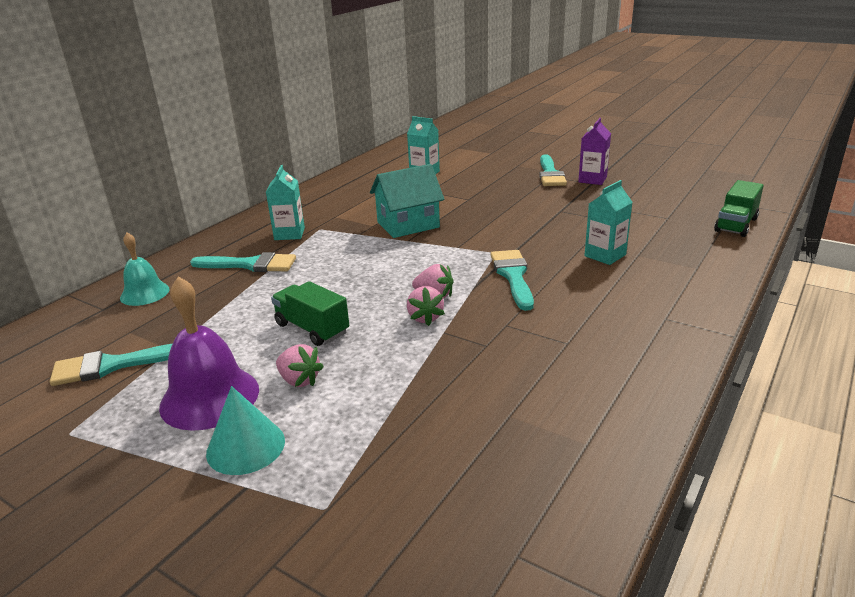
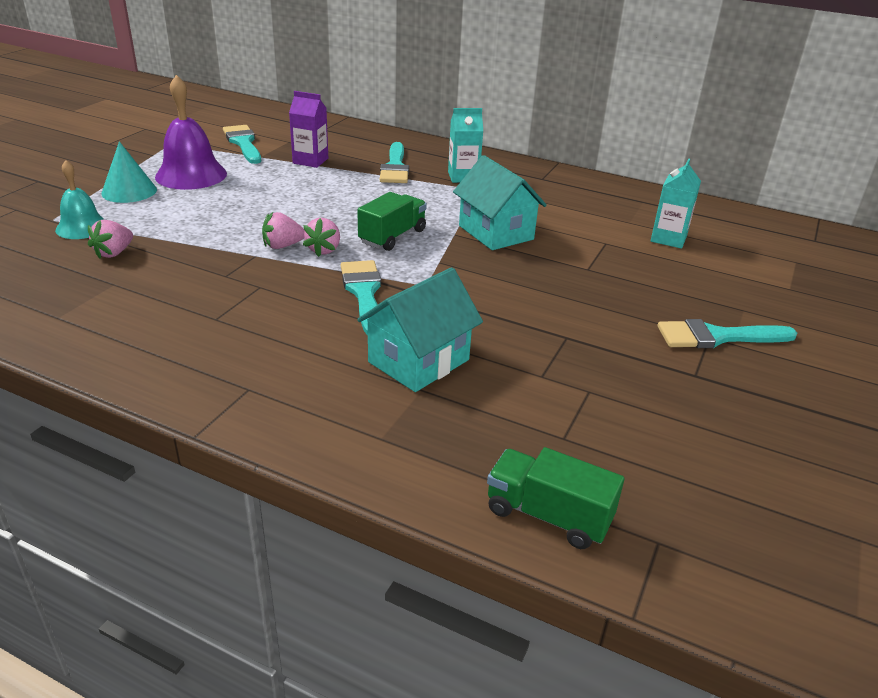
camera: 80 degrees right, 5 degrees up
turquoise bell [120,233,170,306] -> turquoise bell moved to [55,160,105,239]
green truck [271,281,349,346] -> green truck moved to [357,192,427,251]
pink strawberry [276,344,324,387] -> pink strawberry moved to [88,220,133,259]
turquoise brush [491,250,534,311] -> turquoise brush turned 90 degrees counterclockwise [341,260,381,336]
purple carton [578,118,611,185] -> purple carton moved to [289,91,328,168]
turquoise carton [584,180,633,265] -> turquoise house [357,267,483,392]

